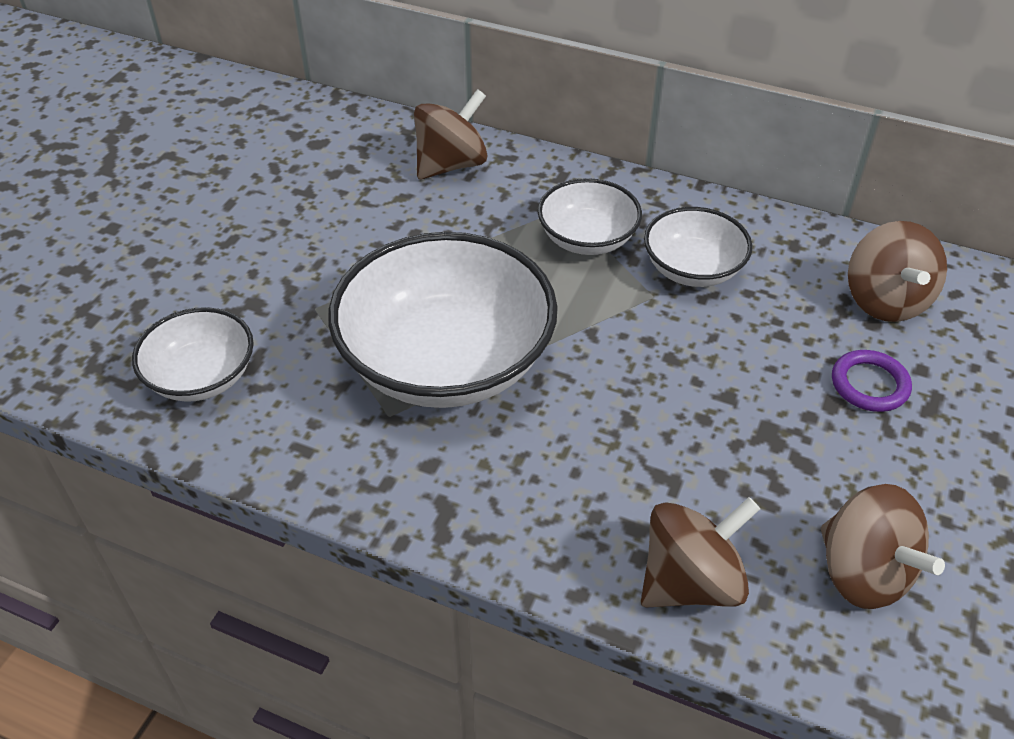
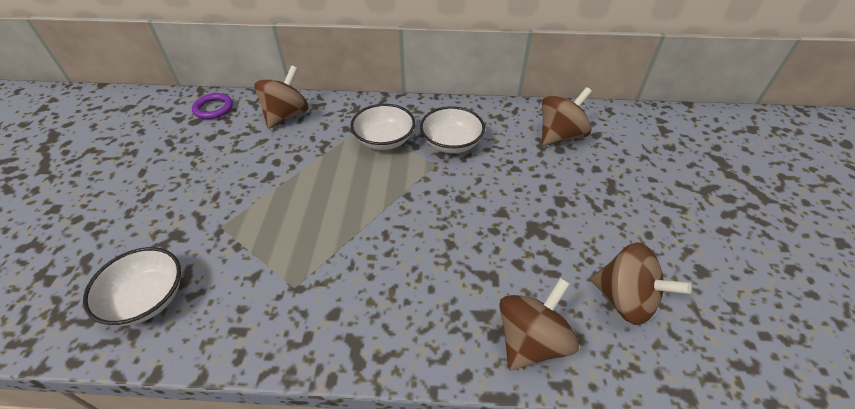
camera: 20 degrees left, 0 degrees up
white bowl [328,232,558,408] -> none
purple ring [832,350,912,412] -> purple ring moved to [192,93,233,119]
brown spinning top [848,221,947,322] -> brown spinning top turned 105 degrees counterclockwise [542,87,592,146]

